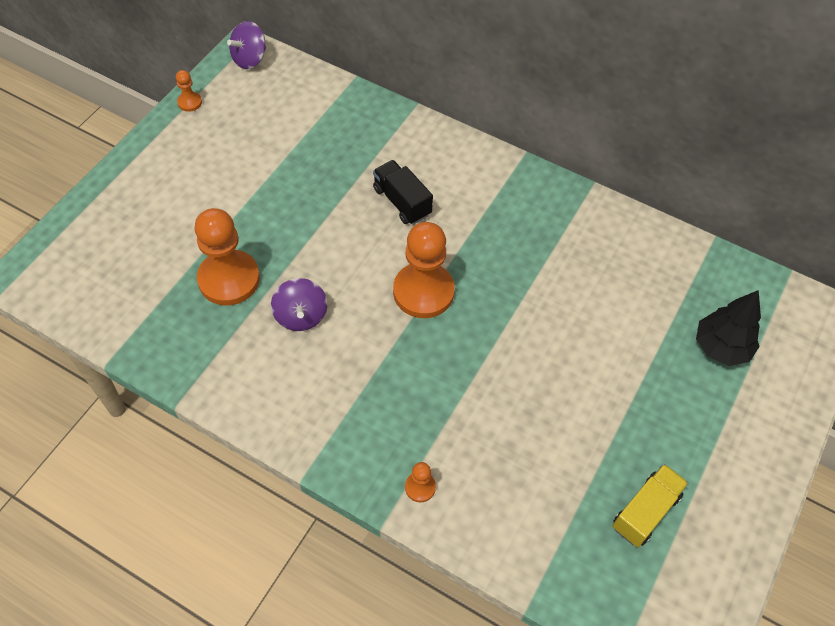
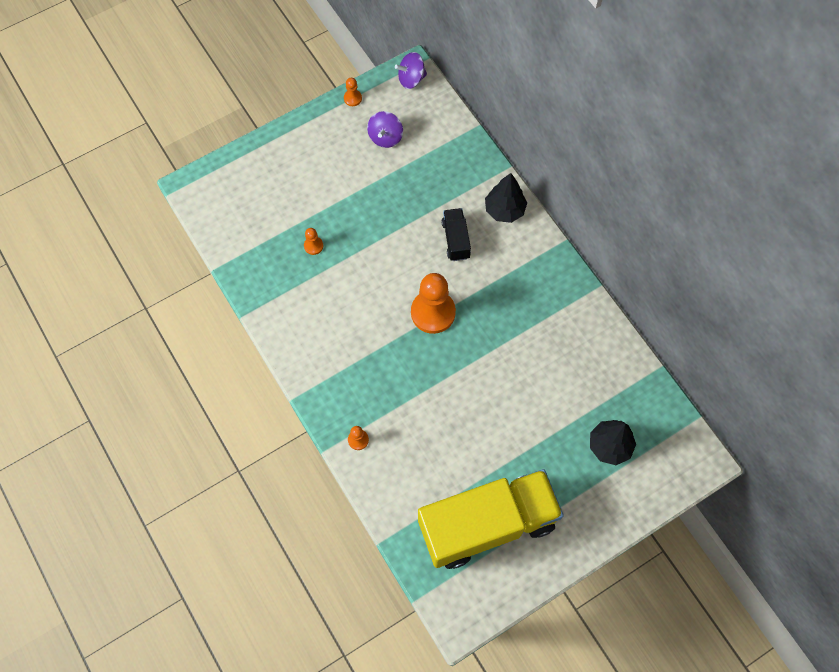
camera: 30 degrees right, 10 degrees up
orange pawn [194,208,260,306] -> orange pawn [304,228,323,255], size x0.44
purple spinning top [271,278,327,331] -> purple spinning top moved to [367,111,403,148]
yellow truck [612,464,689,547] -> yellow truck [418,469,564,569], size x2.34
none -> black tree [485,173,527,223]

